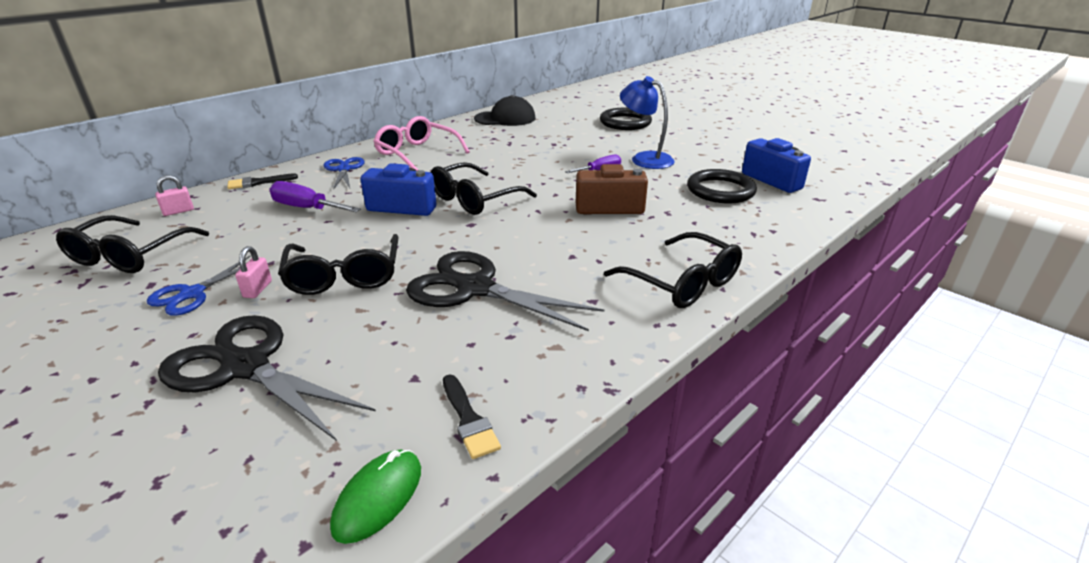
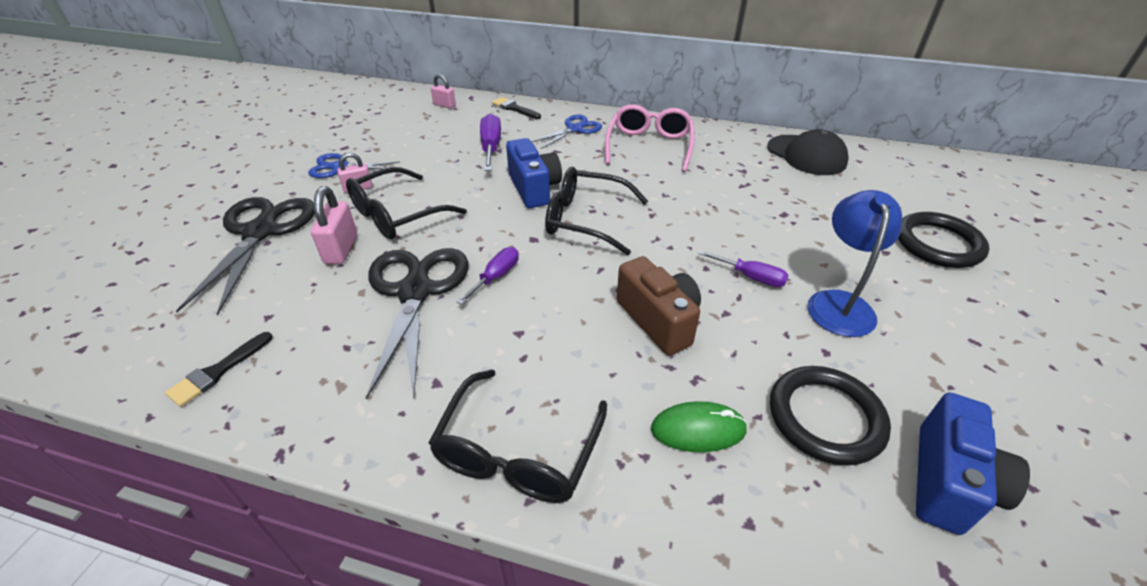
camera: 60 degrees right, 10 degrees up
black glasses [56,215,209,273] -> none
green mouse [330,450,421,544] -> green mouse moved to [651,401,748,452]
none -> pink padlock [311,186,357,264]
none -> purple screwdriver [457,247,519,305]

